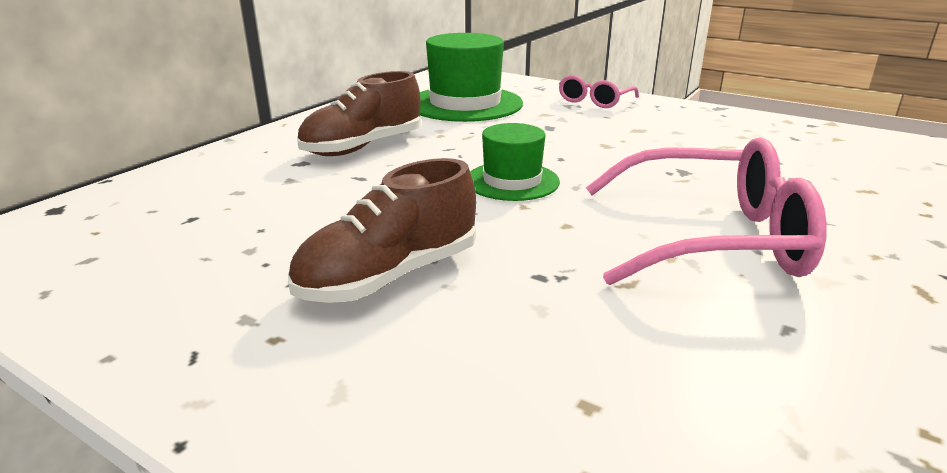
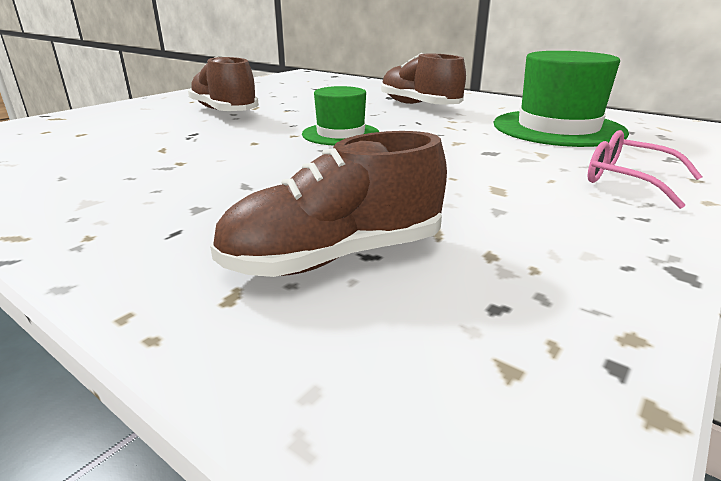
camera: 95 degrees right, 0 degrees up
pink glasses [586,137,827,285] -> none
none -> brown shoe [210,131,447,277]

